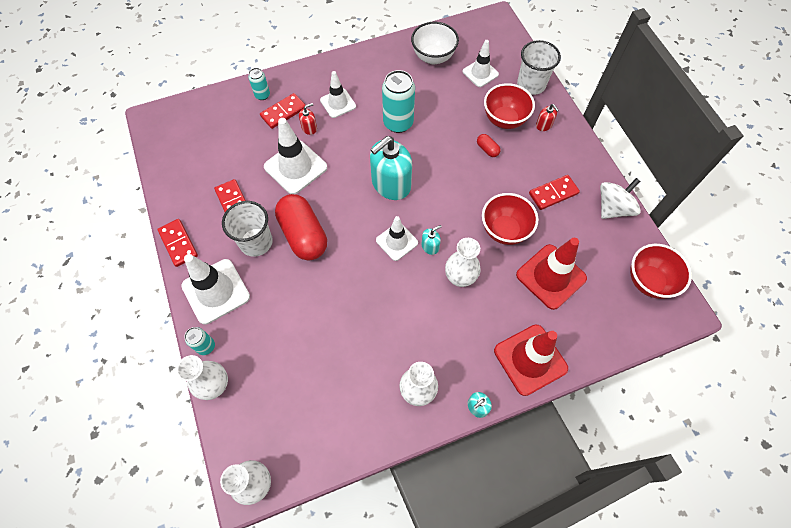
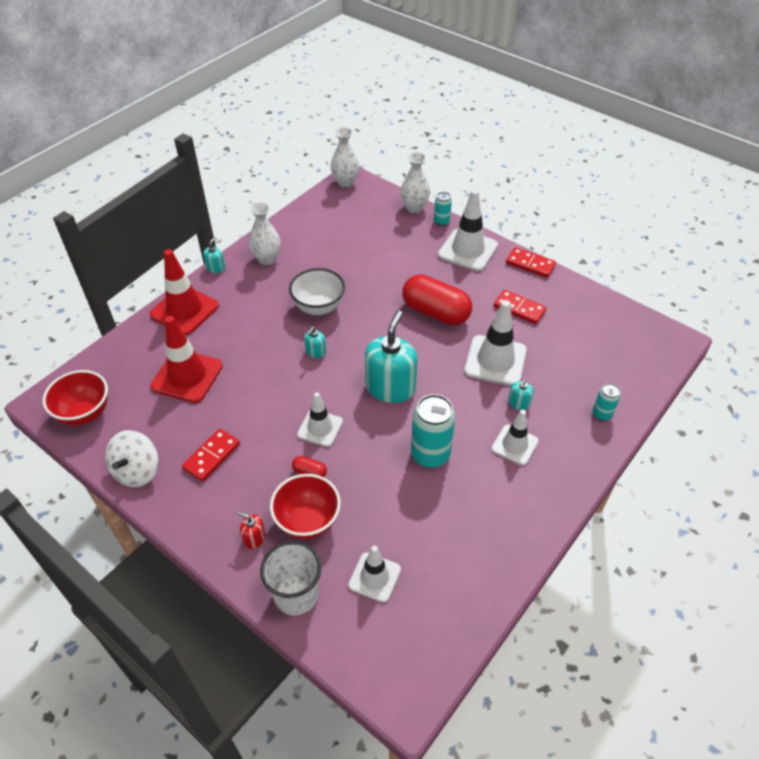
camera: 150 degrees right, 15 degrees down
white cup [222,201,273,257] -> none
red domino [260,93,305,129] -> none
red soap dispenser [299,103,317,135] -> turquoise soap dispenser [508,379,534,410]
white traffic cone [376,216,418,261] -> white traffic cone moved to [297,392,343,447]
white bowl [411,22,459,64] -> white bowl moved to [289,268,345,315]
white vase [445,238,481,287] -> none
red bowl [482,193,539,245] -> none

